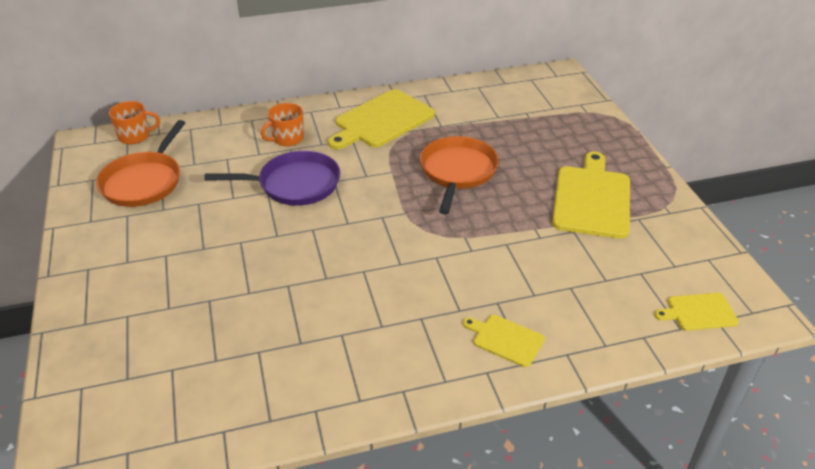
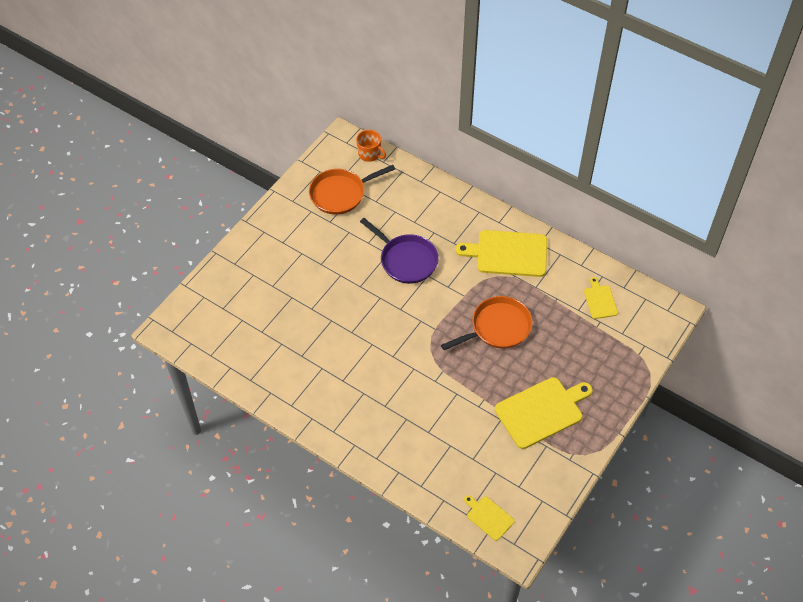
camera: 50 degrees right, 15 degrees up
orange mug [261,103,304,146] -> none
yellow cutting board [463,315,545,367] -> yellow cutting board moved to [584,277,618,319]

